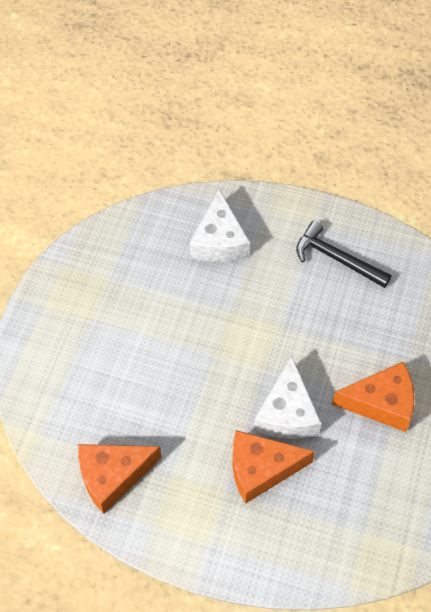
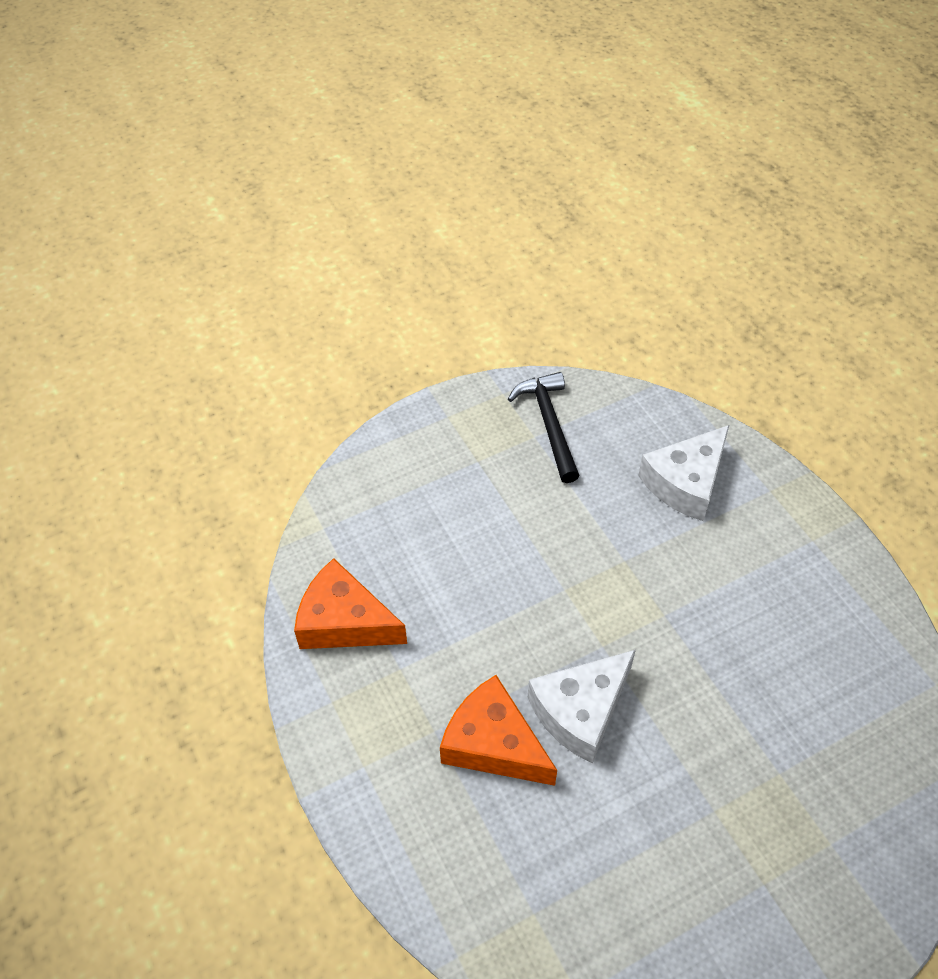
camera: 45 degrees right, 5 degrees down
black hammer [296,221,391,288] -> black hammer moved to [508,372,580,483]
orange cheese [332,362,415,432] -> none

